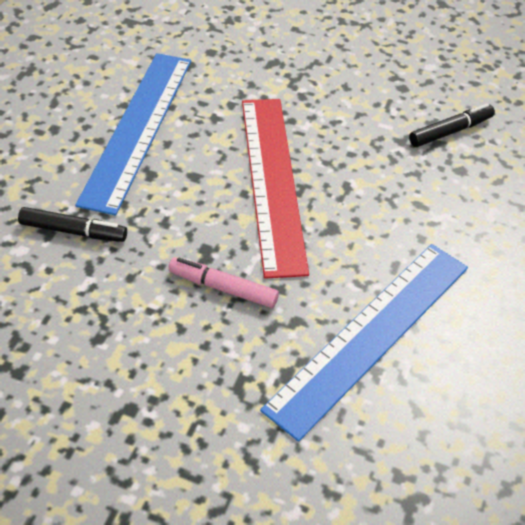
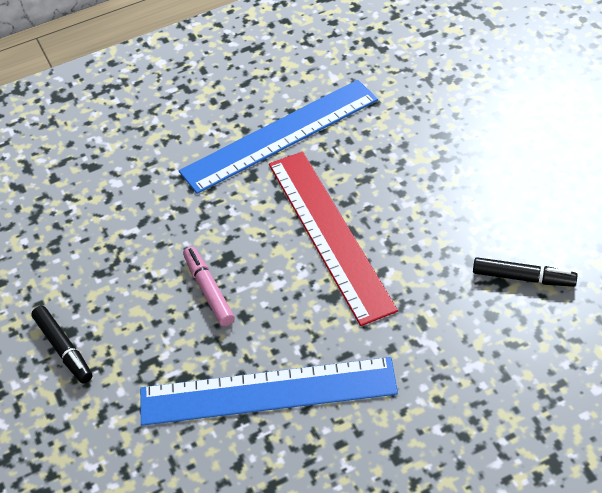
camera: 50 degrees right, 0 degrees up
black marker [18,207,127,242] -> black marker moved to [31,306,92,383]
red ruler [242,99,309,279] -> red ruler turned 60 degrees counterclockwise [269,152,398,326]

